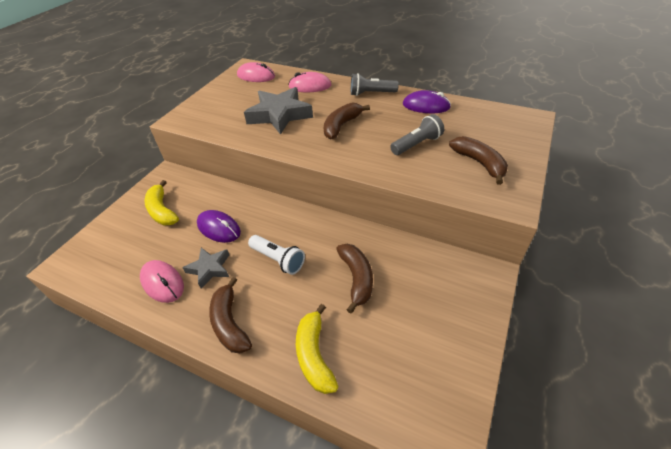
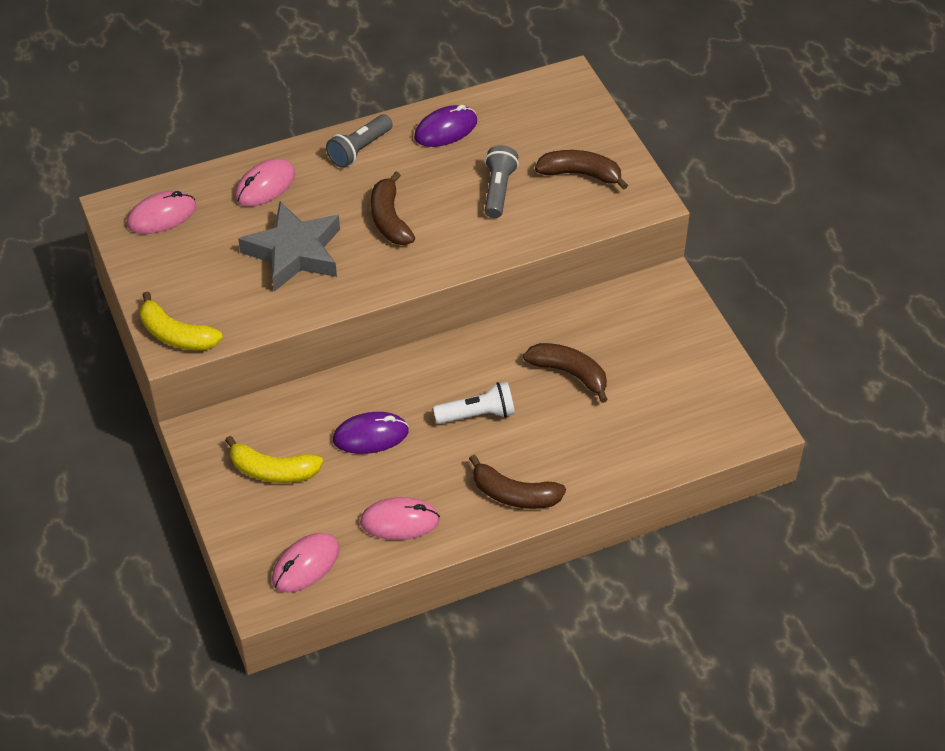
camera: 50 degrees left, 5 degrees up
grey star [182,248,229,289] -> none
yellow banana [296,304,338,394] -> yellow banana moved to [140,292,223,350]
none -> pink mouse [272,533,339,593]

